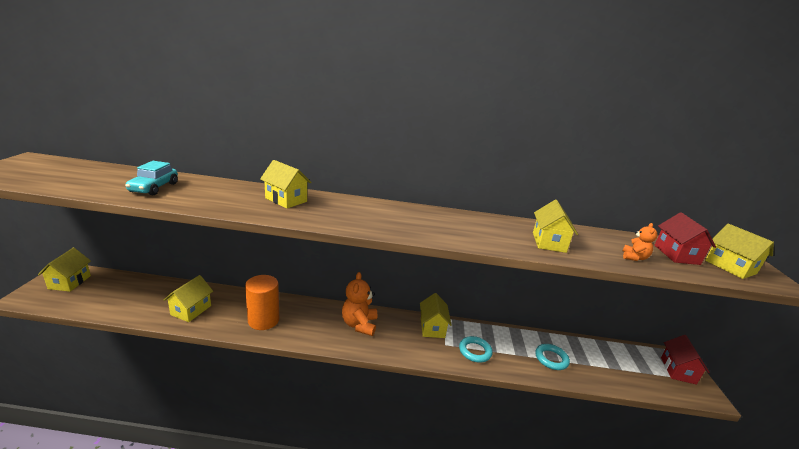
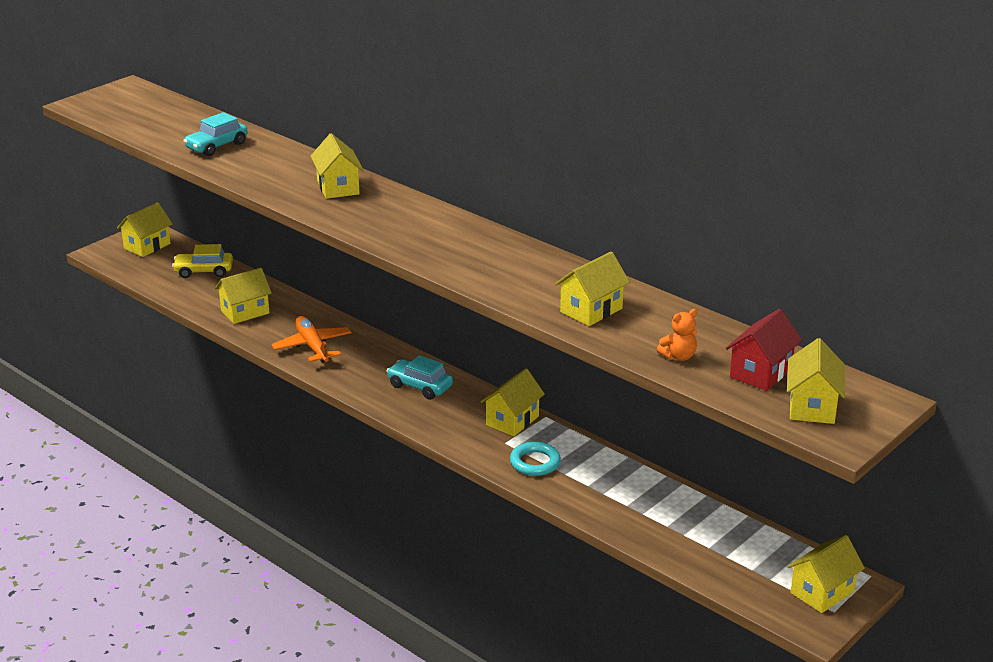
camera: 40 degrees right, 5 degrees up
orange cylinder [245,275,279,330] -> orange plane [272,316,351,363]
orange teddy bear [342,272,377,336] -> turquoise car [387,355,453,400]
turquoise ring [535,344,570,370] -> none
red house [661,335,710,385] -> yellow house [787,535,865,613]
none -> yellow car [172,244,233,278]

